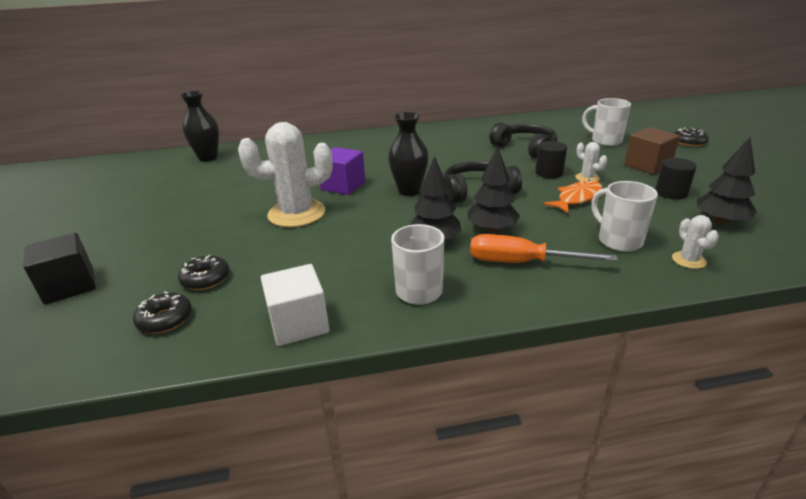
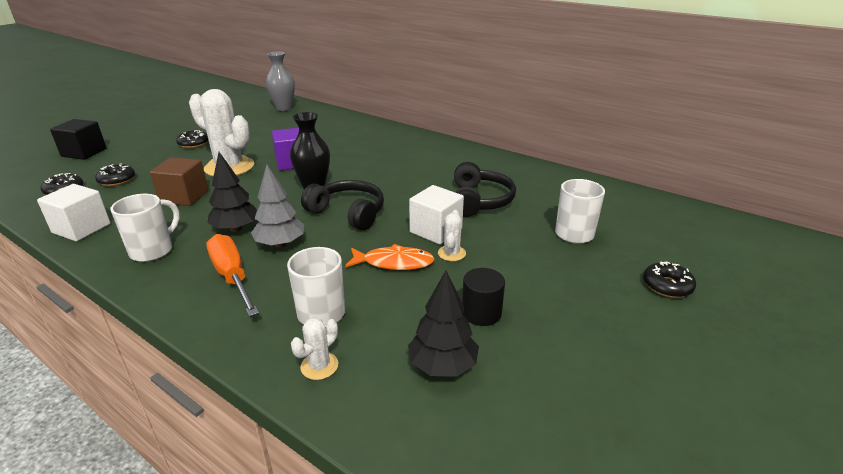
camera: 45 degrees right, 0 degrees up
black vase [180,91,219,162] -> grey vase [266,51,295,111]
black tree [468,146,520,233] -> grey tree [251,165,304,248]
black cylinder [535,141,567,178] -> white cube [409,185,464,244]
brown cube [624,127,680,175] -> brown cube moved to [150,157,208,206]
none -> black donut [176,130,208,148]

